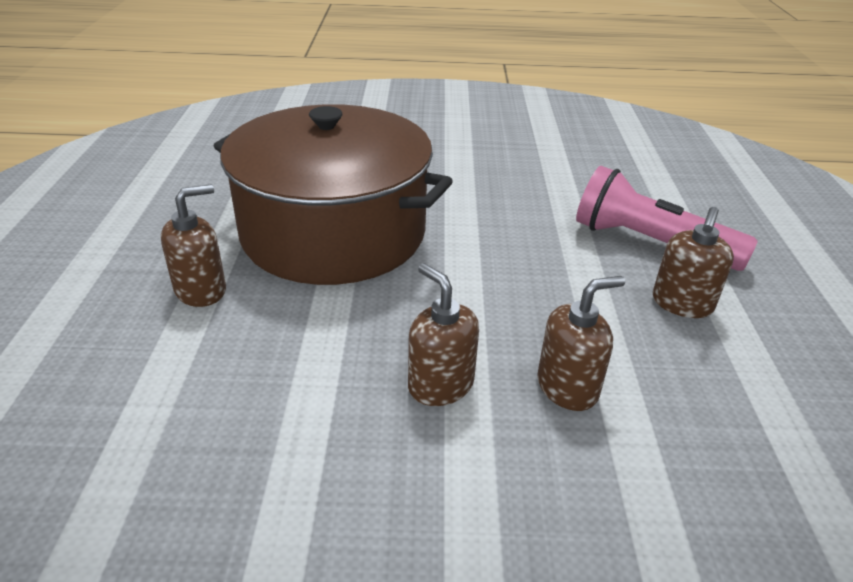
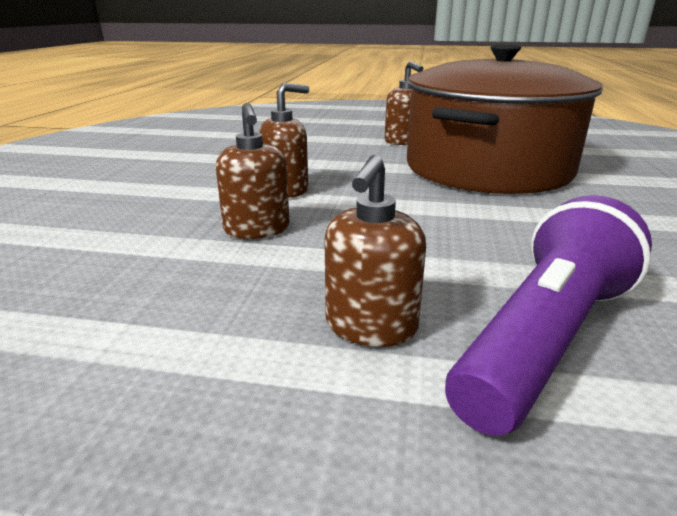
camera: 100 degrees right, 10 degrees down
pink flashlight [576,166,758,271] -> purple flashlight [445,195,652,436]
brown soap dispenser [653,207,734,318] -> brown soap dispenser turned 105 degrees counterclockwise [324,155,426,347]

